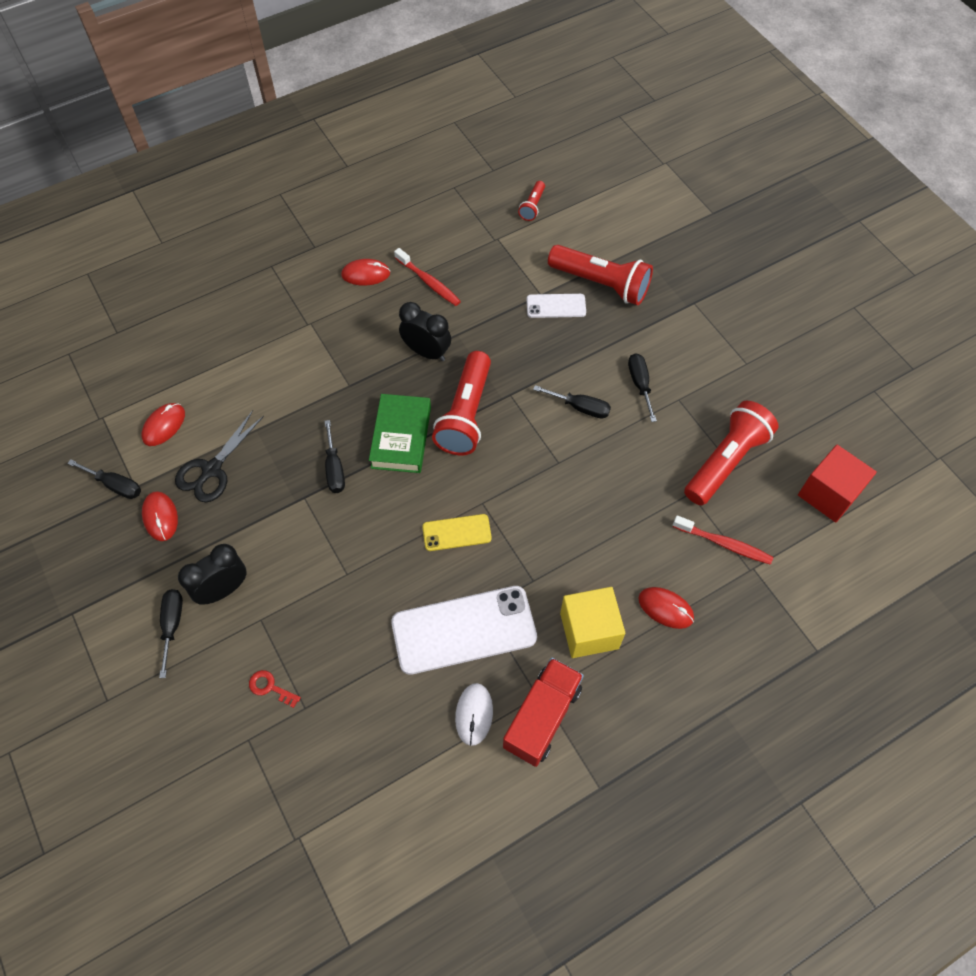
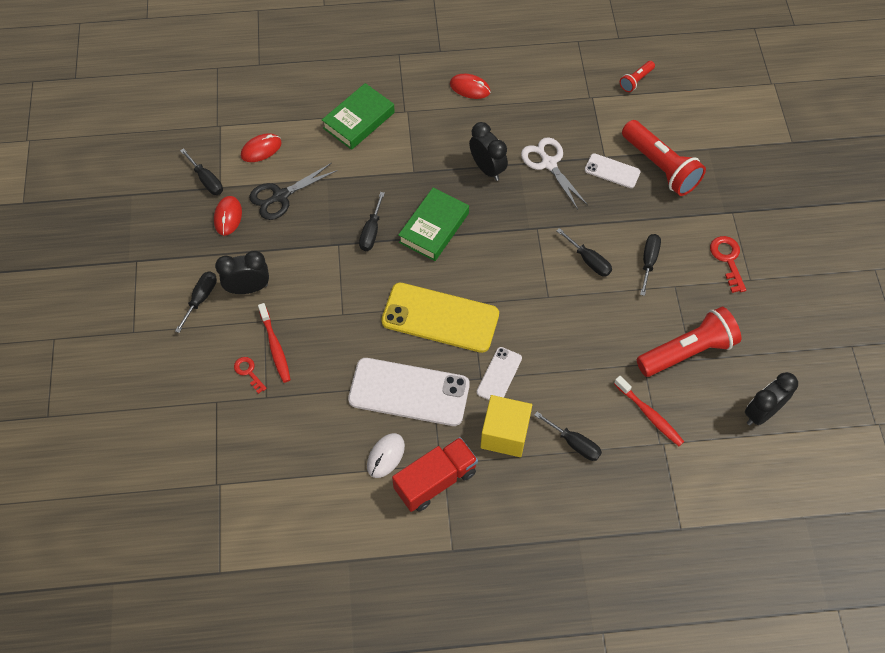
camera: 25 degrees right, 0 degrees up
red toothbrush [394,248,461,306] -> red toothbrush moved to [258,303,291,383]
yellow phone [422,514,492,551] -> yellow phone [381,283,499,353], size x1.97
red flashlight [432,351,491,455] -> none
red mouse [638,587,694,629] -> black screwdriver [534,412,602,461]
red cube [798,445,877,522] -> black clock [745,372,798,425]
none -> green book [322,83,395,150]
none -> white phone [477,347,522,400]
none -> white scissors [521,137,588,209]
none -> red key [710,236,746,293]

